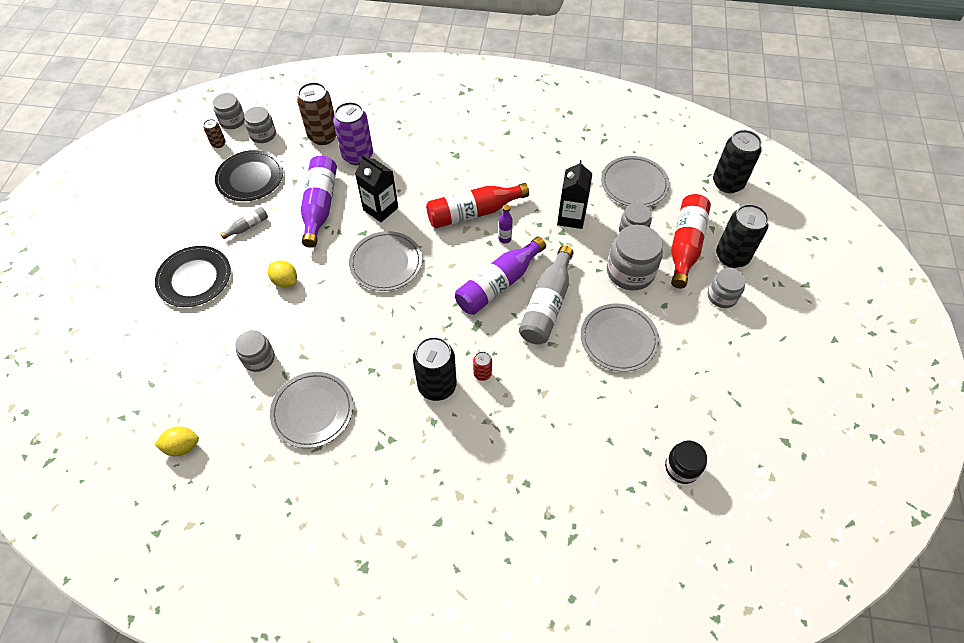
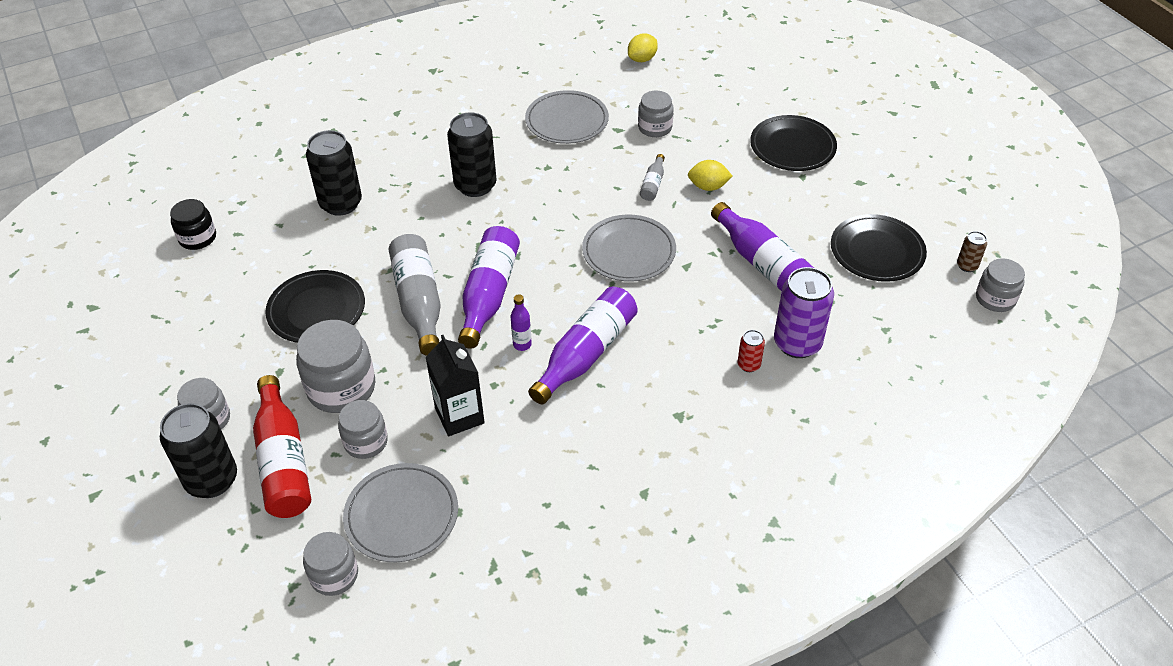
camera: 145 degrees right, 10 degrees down
grey bottle [220,207,268,239] -> grey bottle moved to [640,154,665,201]
grey jar [244,107,276,143] -> grey jar moved to [303,532,358,596]
brown can [297,82,337,145] -> none
black carton [355,154,398,222] -> none
red bottle [426,183,529,228] -> purple bottle [528,287,638,404]
red can [473,351,492,381] -> red can moved to [738,330,765,372]
grey plate [581,304,659,372] -> black plate [265,270,365,343]
black can [713,130,762,193] -> black can moved to [306,130,362,216]

